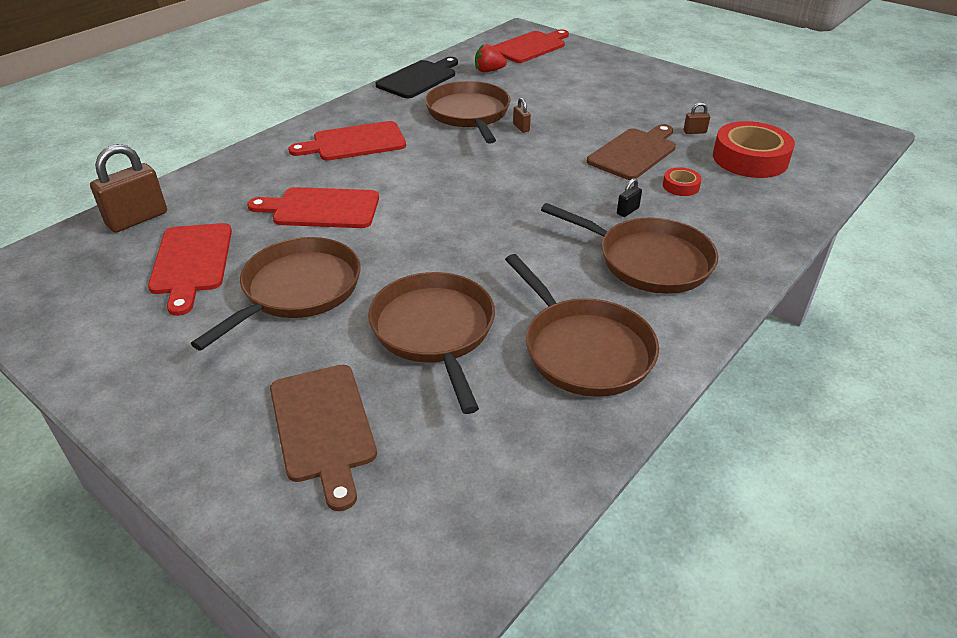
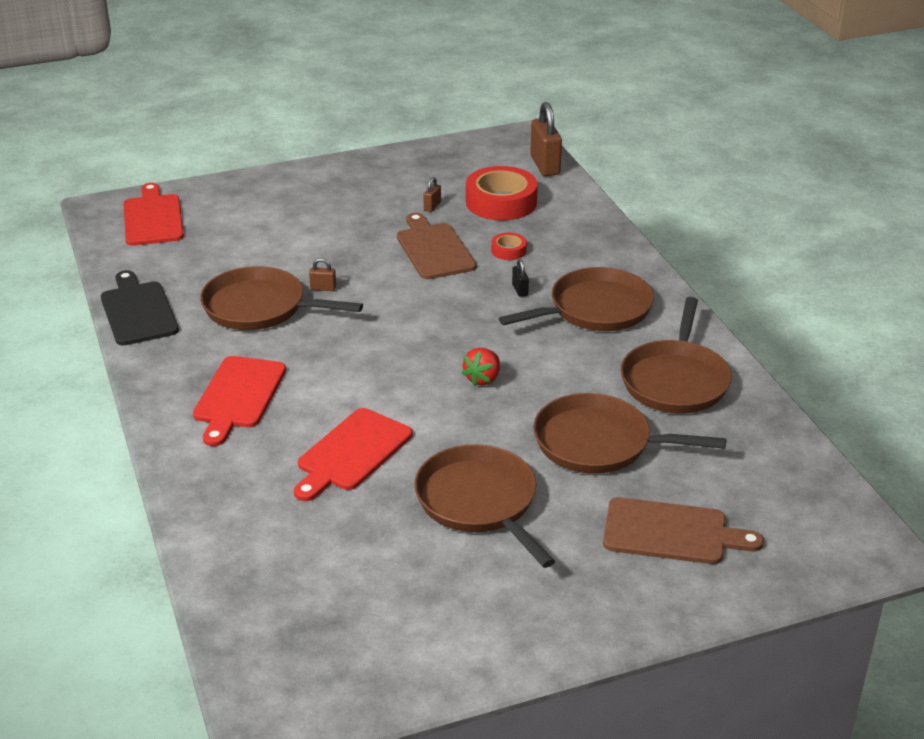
camera: 60 degrees left, 5 degrees down
brown padlock [90,144,167,233] -> brown padlock moved to [530,102,562,176]
red cutting board [148,223,232,316] -> none
red strawberry [475,44,507,72] -> red strawberry moved to [462,348,500,386]
brown pan [505,254,659,397] -> brown pan turned 105 degrees clockwise [621,297,732,413]

